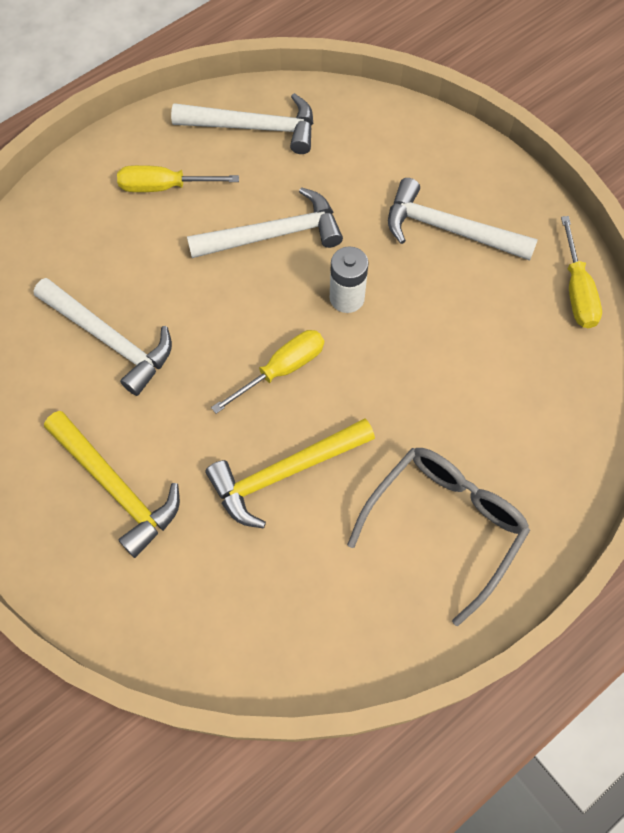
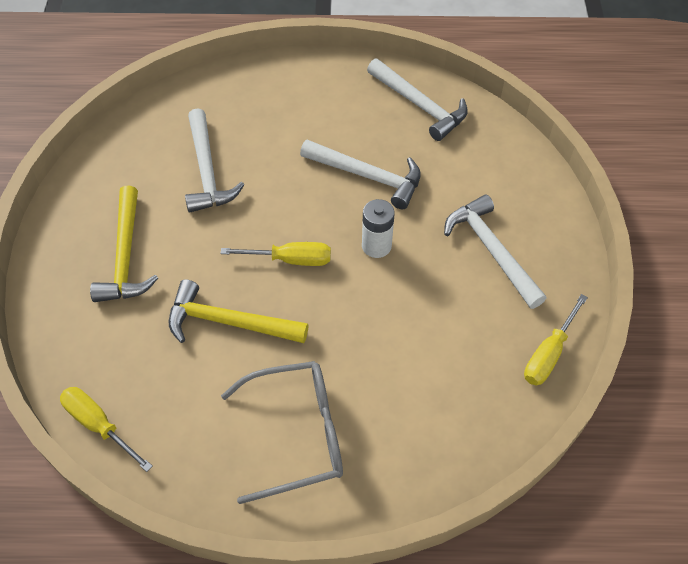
camera: 40 degrees right, 10 degrees down
yellow screwdriver [117,165,239,192] -> yellow screwdriver moved to [60,387,153,472]

